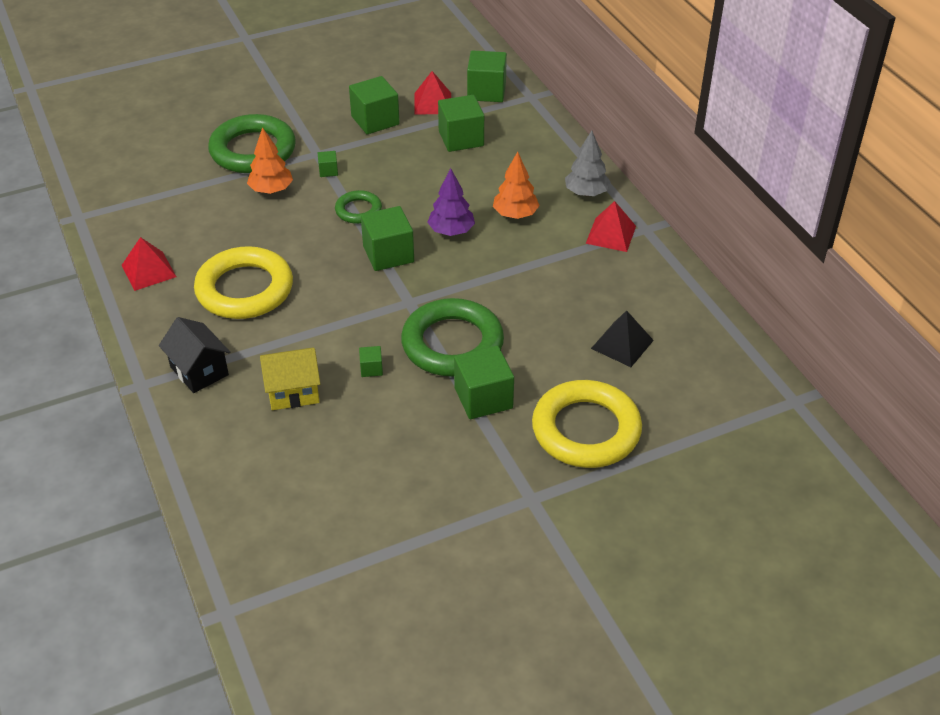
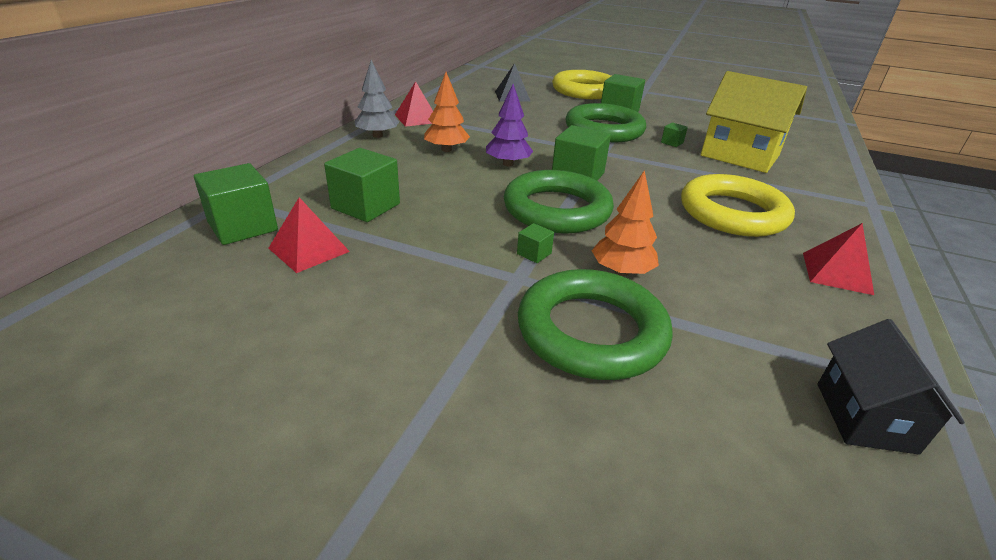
camera: 135 degrees left, 10 degrees down
black house [159,317,230,393] -> black house moved to [817,319,965,455]
yellow house [260,347,320,410] -> yellow house [701,71,807,173], size x1.66
green ring [335,190,382,224] -> green ring [504,170,614,233], size x1.94
green cube [349,76,399,134] -> none

